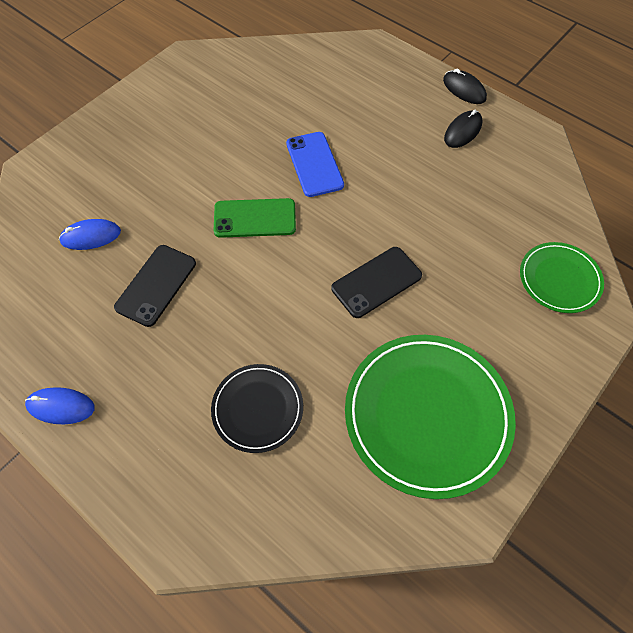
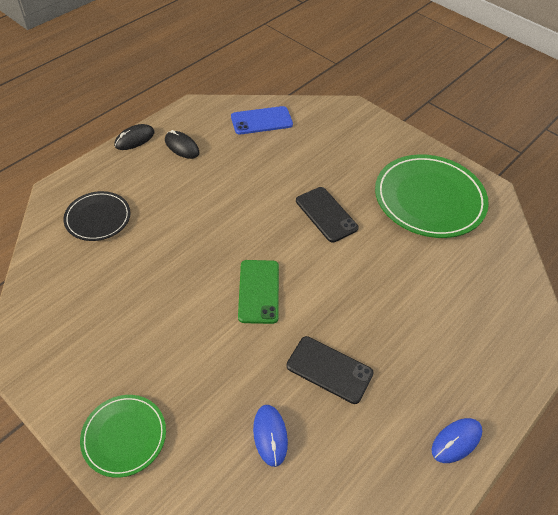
camera: 90 degrees left, 10 degrees down
blue mouse [25,387,95,425] -> blue mouse turned 45 degrees clockwise [432,418,482,463]
black plate [211,364,303,453] -> black plate moved to [63,191,131,241]
blue phone [286,132,344,197] -> blue phone moved to [231,106,293,134]
green plate [520,242,604,313] -> green plate moved to [80,395,166,478]

